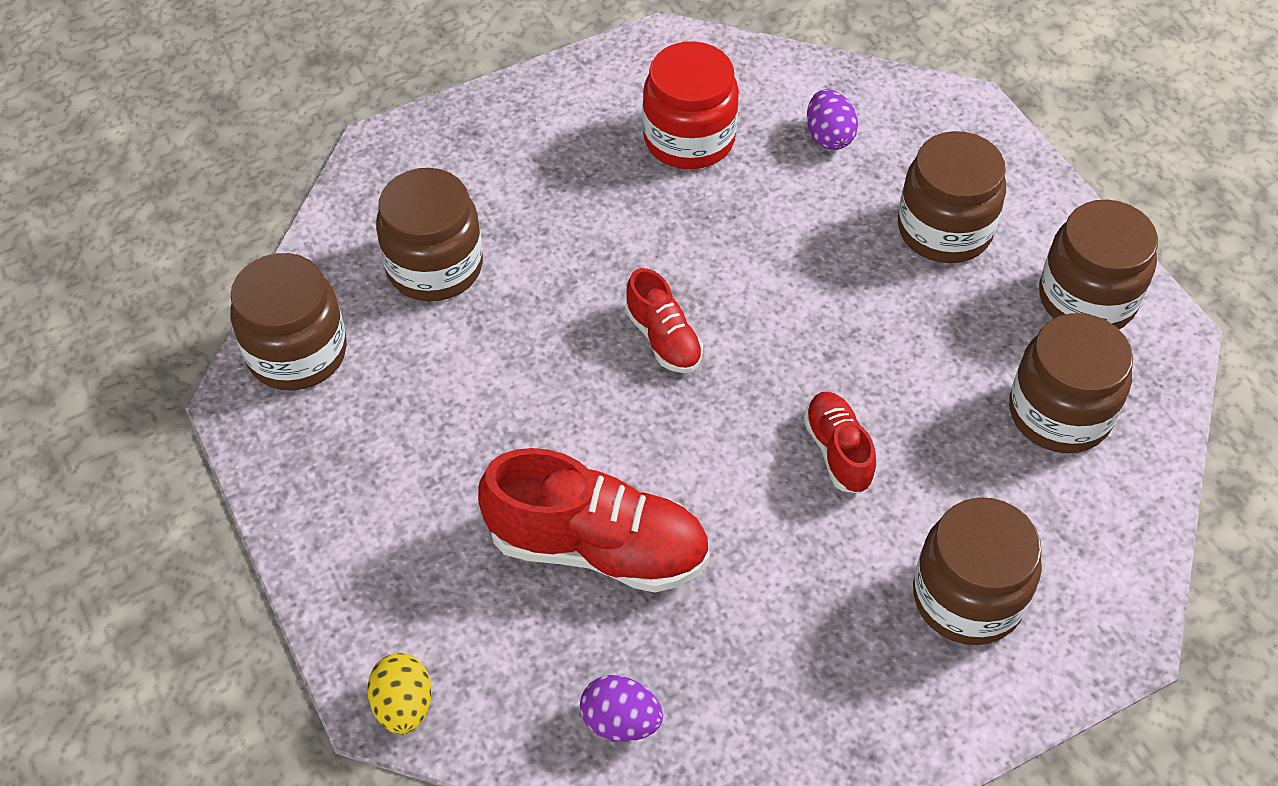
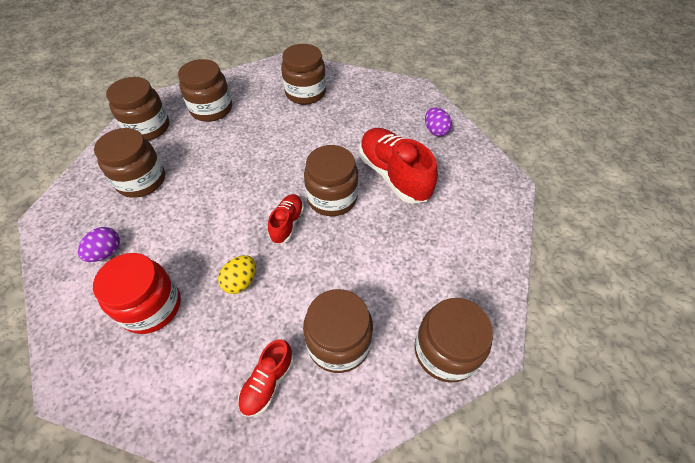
camera: 135 degrees left, 0 degrees up
yellow egg [367,653,432,734] -> yellow egg moved to [218,255,256,294]
red shoe [804,392,876,494] -> red shoe moved to [238,339,294,417]
none -> brown jar [304,145,359,216]

